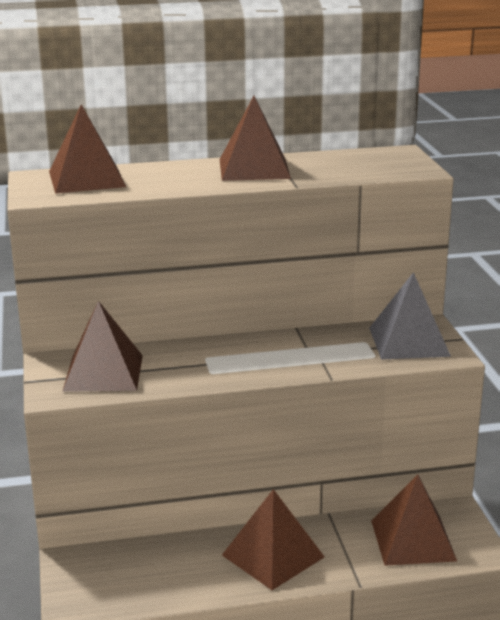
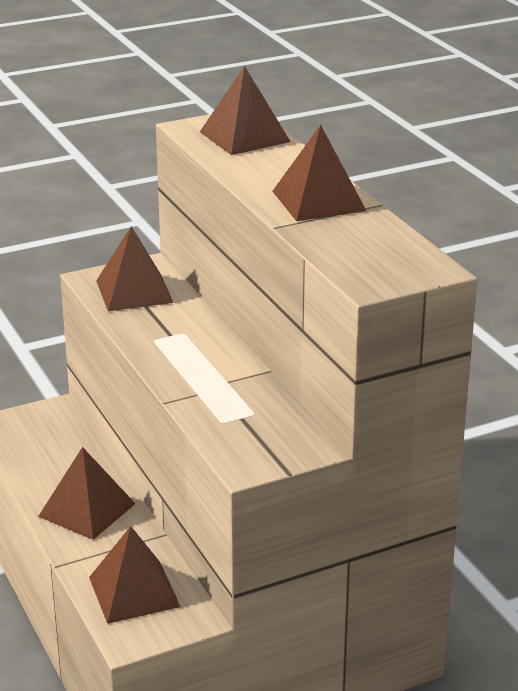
camera: 75 degrees right, 5 degrees up
grey pyramid [369,272,451,360] -> none

